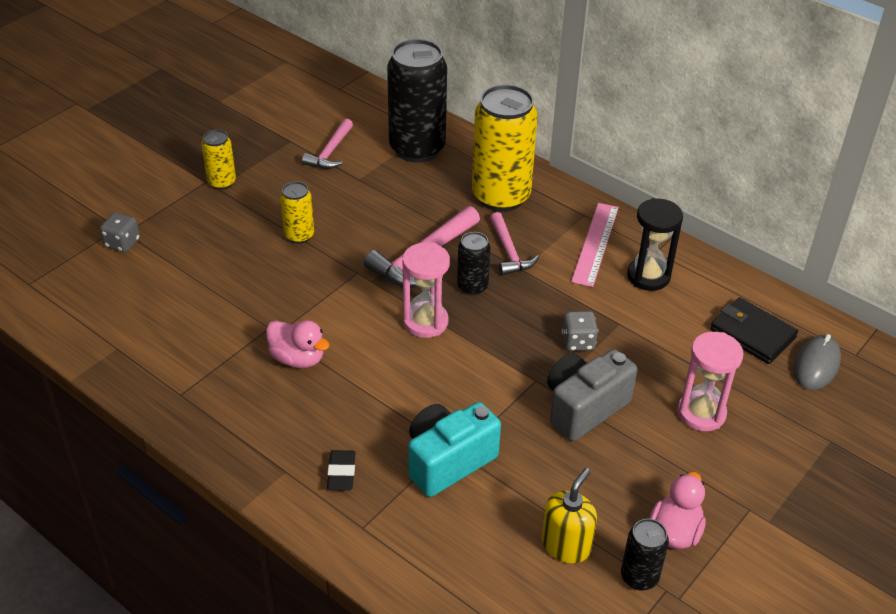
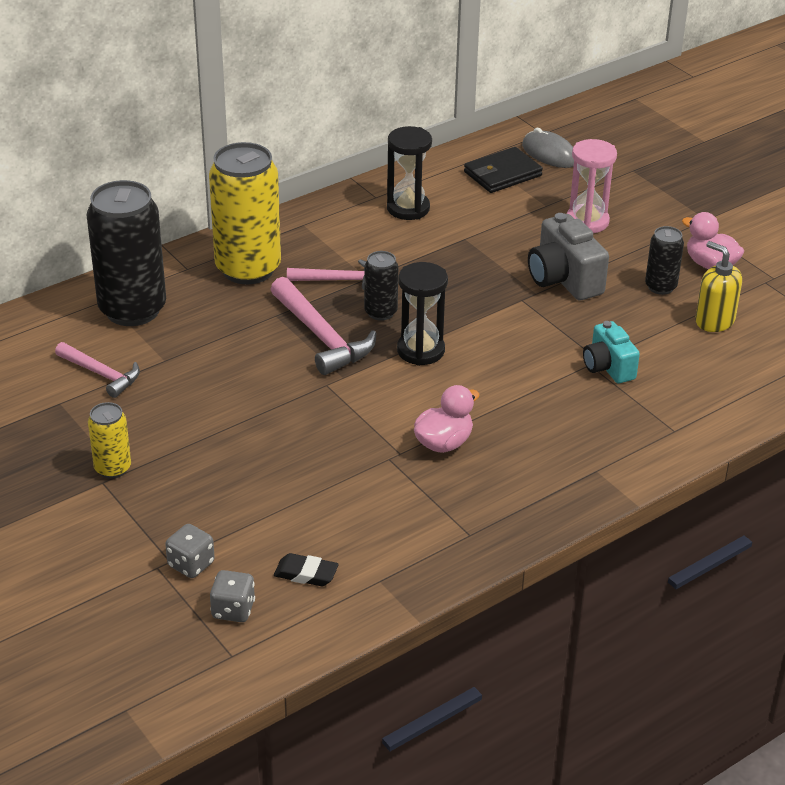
camera: 75 degrees left, 5 degrees down
yellow can [280,181,314,244] -> none
black eraser [327,450,355,490] -> black eraser moved to [274,553,339,586]
pink hourglass [402,243,450,338] -> black hourglass [397,262,448,366]
turquoise camera [408,402,501,497] -> turquoise camera [583,321,640,383], size x0.66
grey dice [562,311,598,351] -> grey dice moved to [210,570,255,622]
pink ruler [571,203,619,287] -> none
black can [621,519,669,591] -> black can moved to [645,226,684,295]

